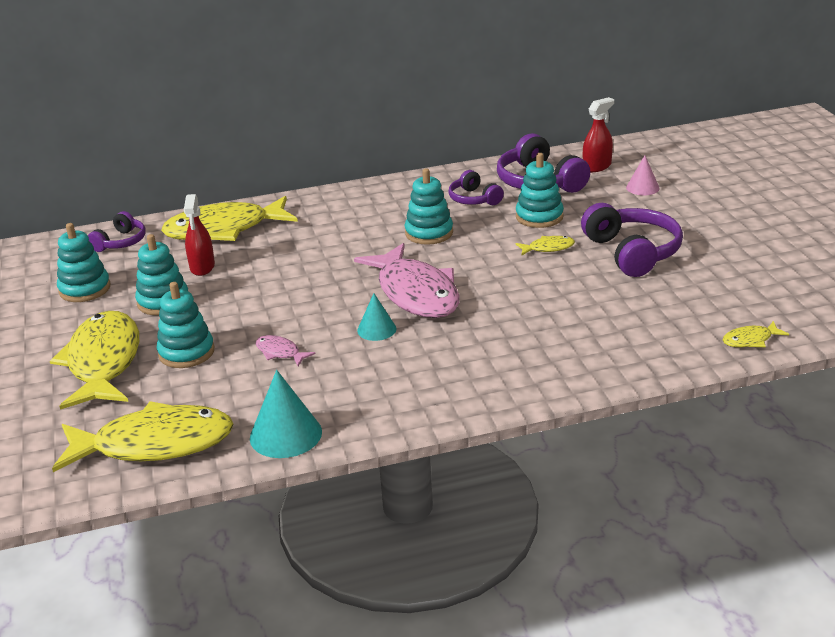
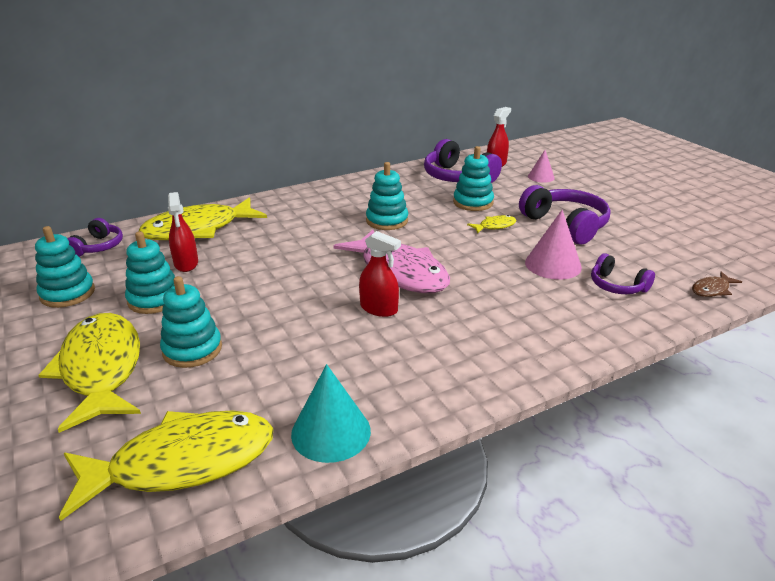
camera: 15 degrees left, 0 degrees up
pink fish [256,335,316,366] -> none
turquoise cone [357,293,397,341] -> red spray bottle [359,231,401,317]
purple headphones [449,170,504,205] -> purple headphones moved to [591,254,655,294]
yellow fish [723,321,789,347] -> brown fish [692,272,742,297]
none -> pink cone [525,210,582,280]

